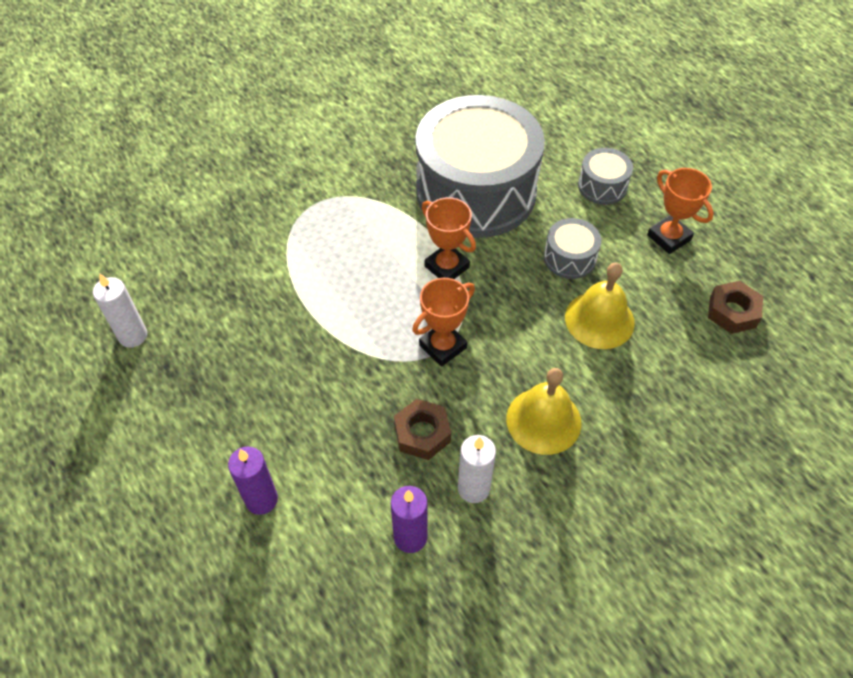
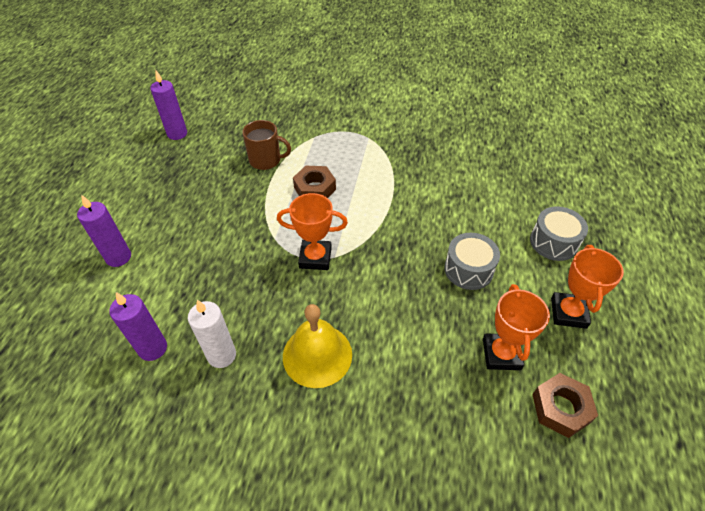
camera: 45 degrees right, 5 degrees down
white candle [93,274,147,348] -> purple candle [150,71,187,140]
brown nut [394,399,451,460] -> brown nut moved to [293,166,336,198]
grey drum [416,95,545,238] -> none
orange trophy [422,197,476,279] -> orange trophy moved to [483,284,550,370]
yellow bell [565,262,635,349] -> none
none -> brown mug [242,120,291,170]

